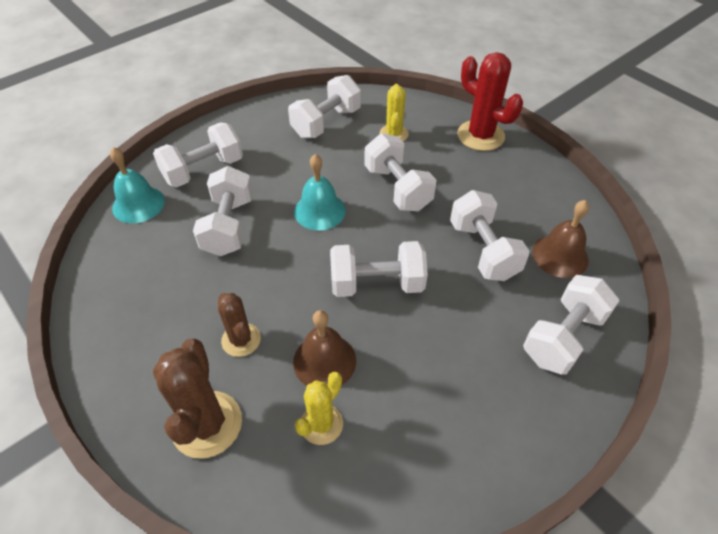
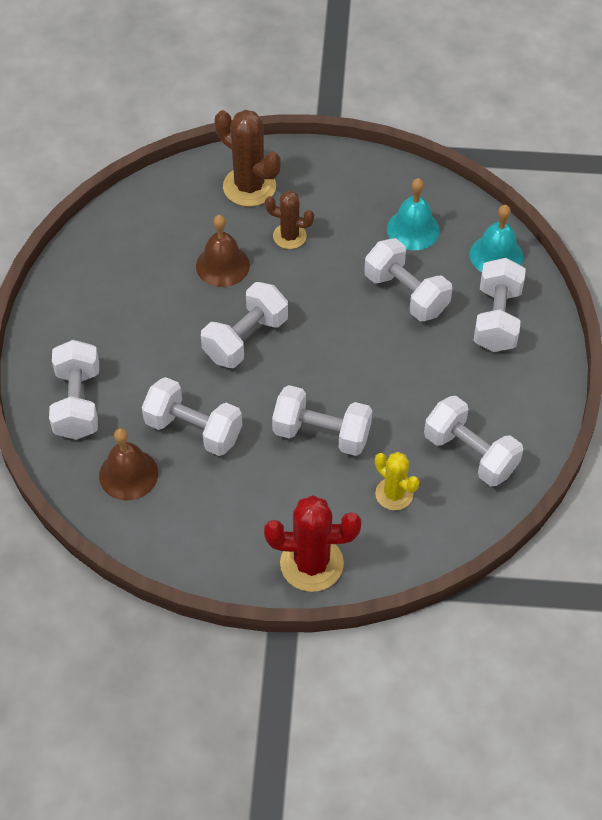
camera: 135 degrees right, 5 degrees up
white dumbbell [288,75,361,138] -> white dumbbell turned 45 degrees counterclockwise [424,396,523,486]
turquoise bell [294,154,346,231] -> turquoise bell moved to [387,178,440,250]
yellow cactus [295,372,343,445] -> none

